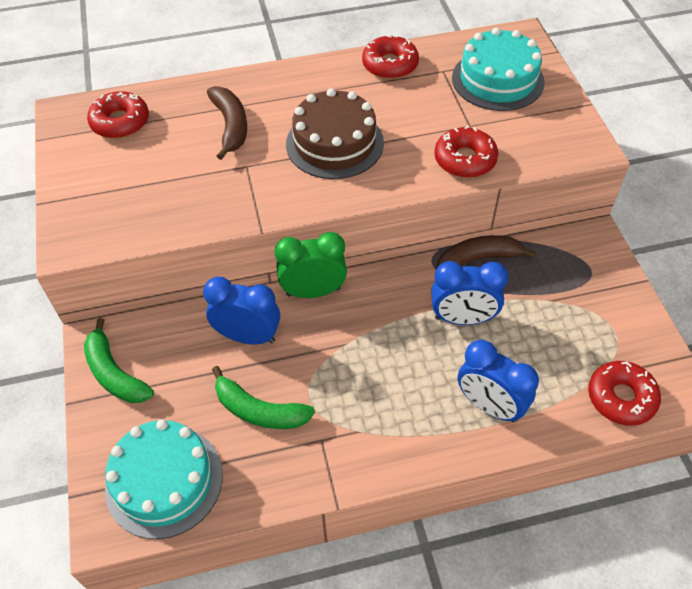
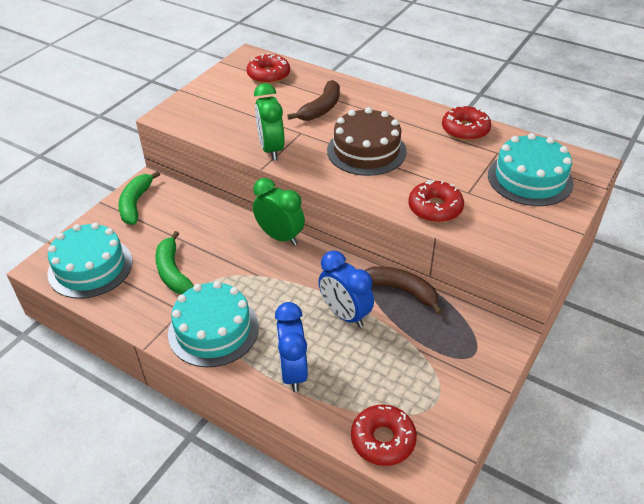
camera: 45 degrees right, 10 degrees down
blue clock [203,277,280,345] -> none
none -> turquoise cake [168,281,259,367]
none -> green clock [254,83,284,161]

